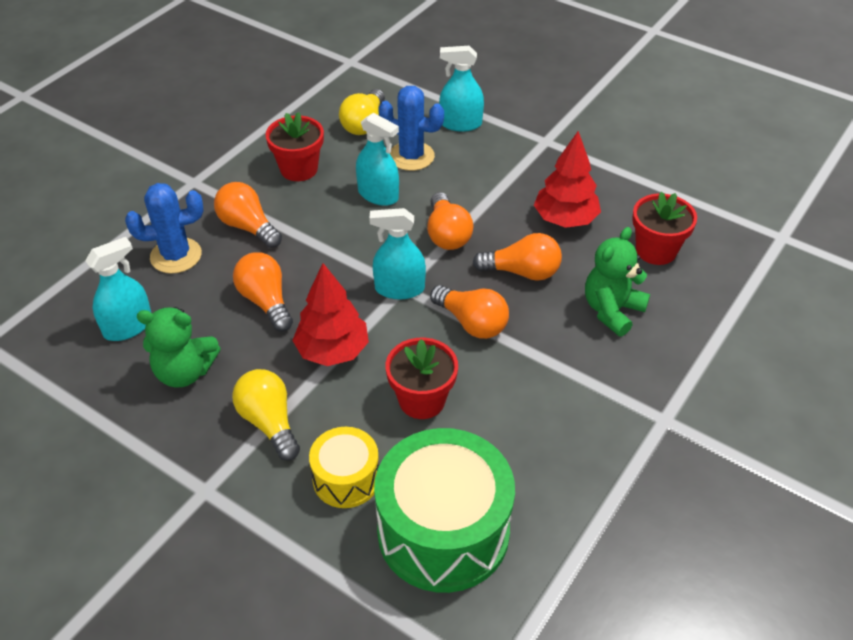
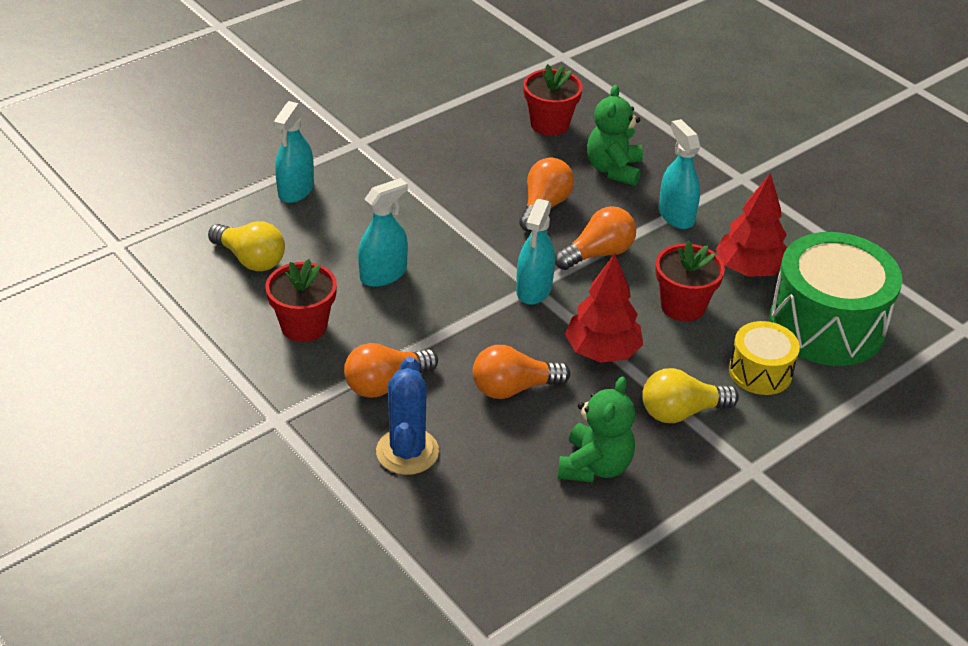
camera: 75 degrees left, 5 degrees down
turquoise spray bottle [85,237,151,341] -> turquoise spray bottle moved to [659,119,701,229]
blue cactus [378,86,444,171] -> none
orange light bulb [427,192,473,250] -> none
red tree [534,131,601,228] -> red tree moved to [716,173,787,277]
green teddy bear [585,227,650,337] -> green teddy bear turned 45 degrees clockwise [587,85,643,186]

